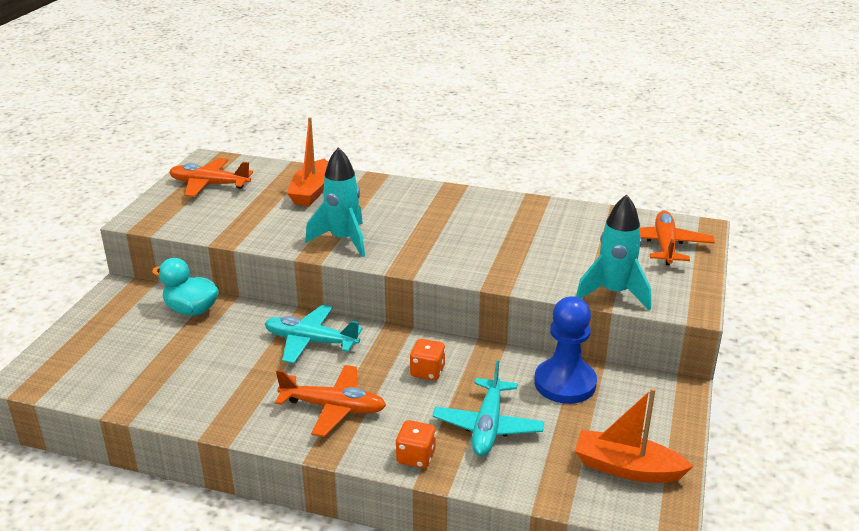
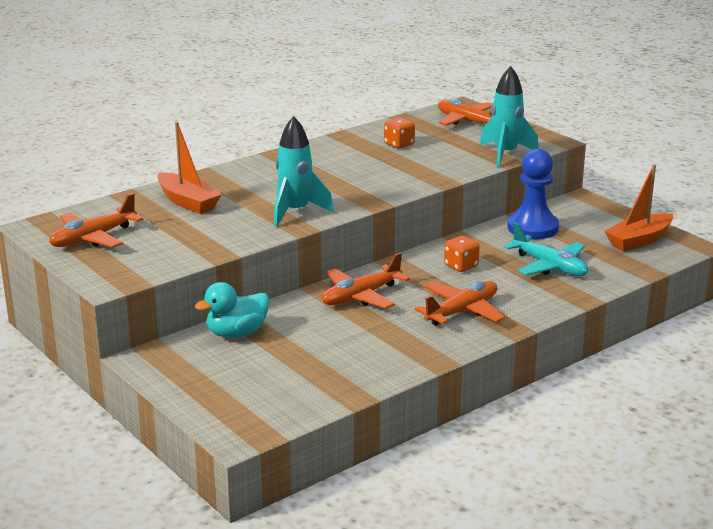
camera: 55 degrees left, 5 degrees down
turquoise plane [265,305,362,363] -> orange plane [322,252,410,309]
orange dice [395,420,436,468] -> orange dice moved to [384,117,415,149]

